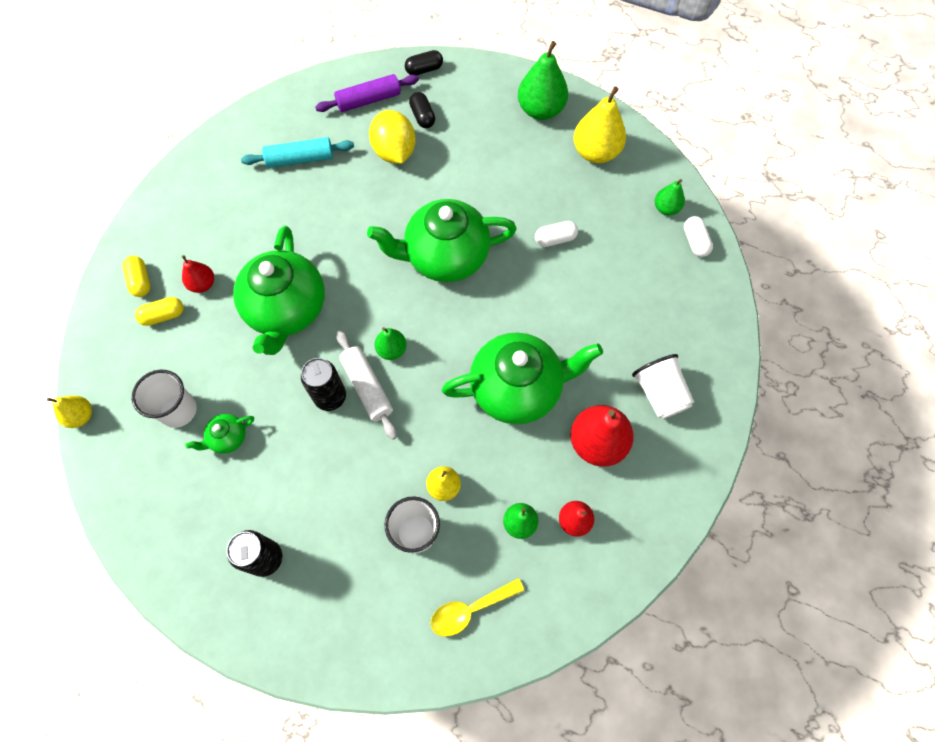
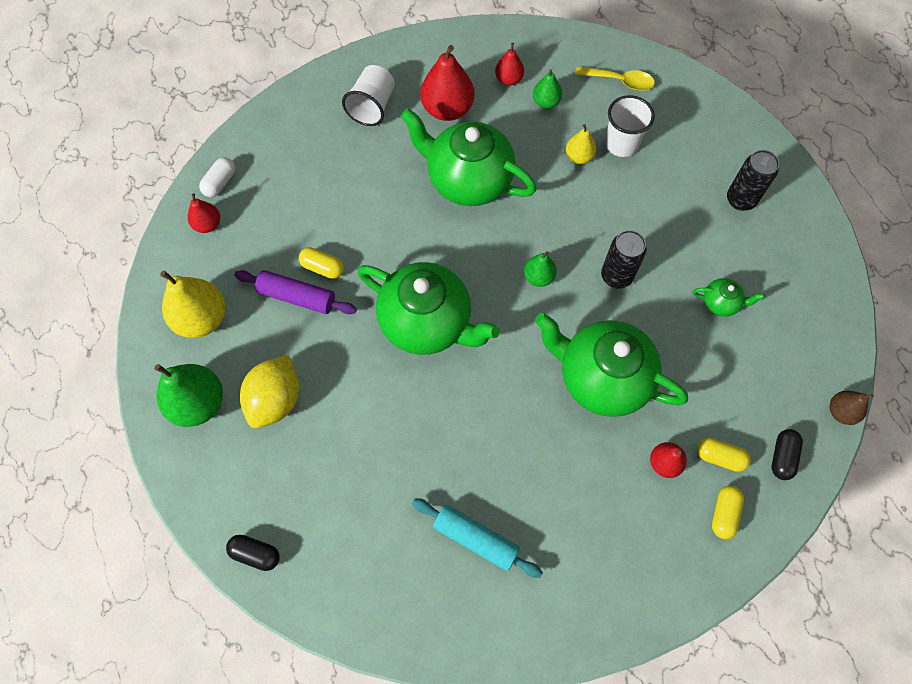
camera: 140 degrees left, 0 degrees up
yellow pear [47,395,92,428] -> brown pear [830,391,874,425]
white cup [132,370,197,428] -> none
green teapot [233,226,325,355] -> green teapot turned 105 degrees counterclockwise [535,313,688,417]
purple rolling pin [315,74,419,112] -> purple rolling pin moved to [234,270,357,314]
white rolling pin [336,331,397,440] -> none
yellow lemon [369,110,416,164] -> yellow lemon moved to [240,355,299,428]
black capsule [409,92,435,128] -> black capsule moved to [772,429,803,480]
white capsule [535,221,578,247] -> yellow capsule [299,247,344,279]
green pear [655,179,685,215] -> red pear [188,193,220,233]

